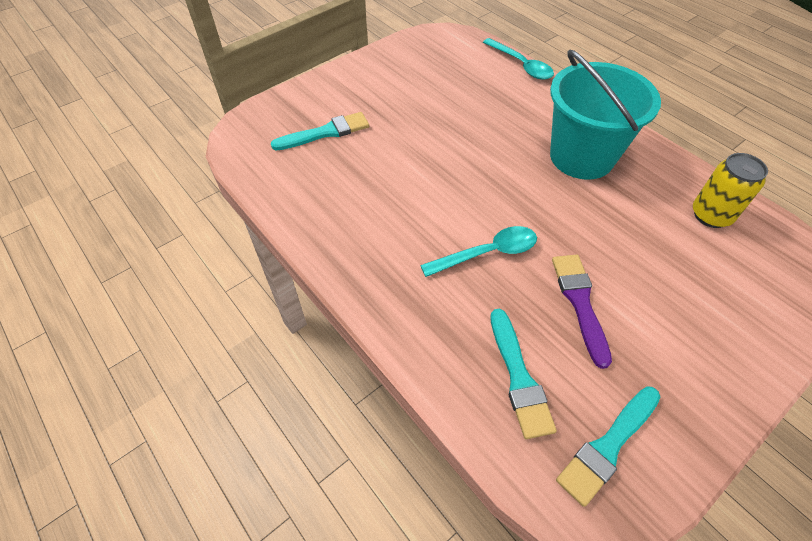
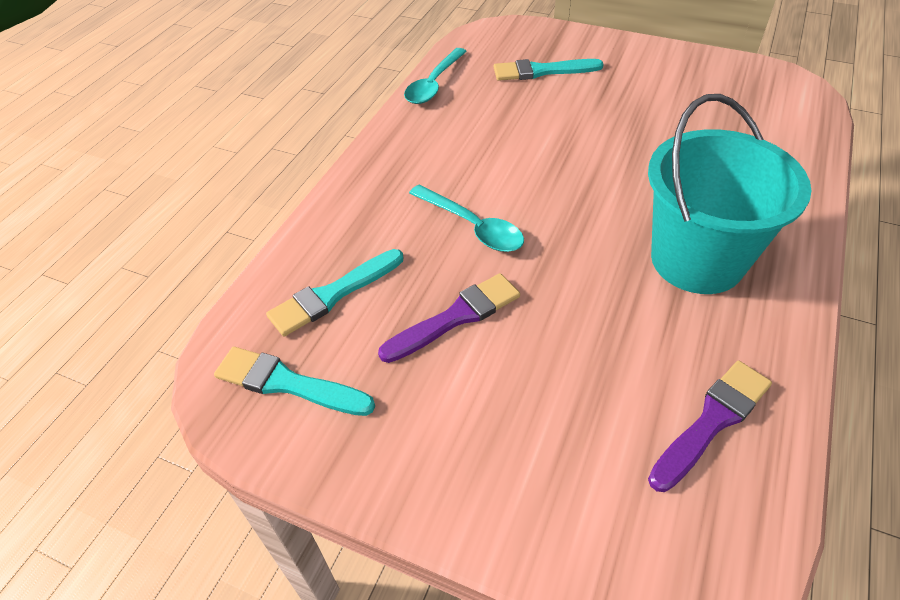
camera: 65 degrees right, 5 degrees down
turquoise brush [271,112,369,150] -> turquoise brush turned 135 degrees clockwise [494,59,603,81]
turquoise spoon [483,38,554,80] -> turquoise spoon moved to [404,48,467,104]
yellow can [693,153,768,228] -> purple brush [648,361,772,492]

